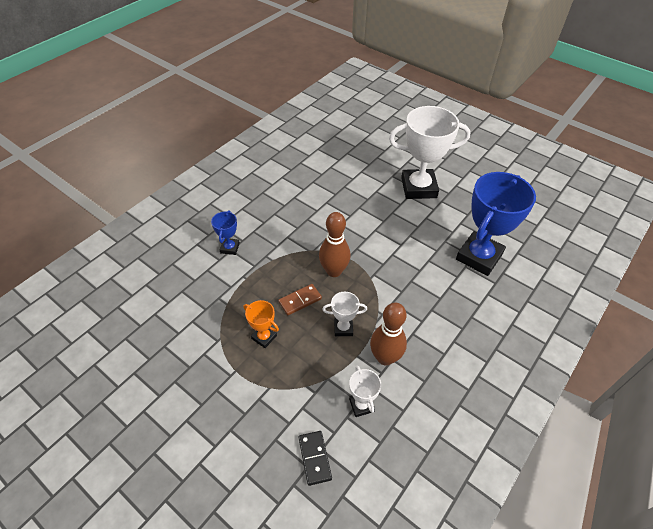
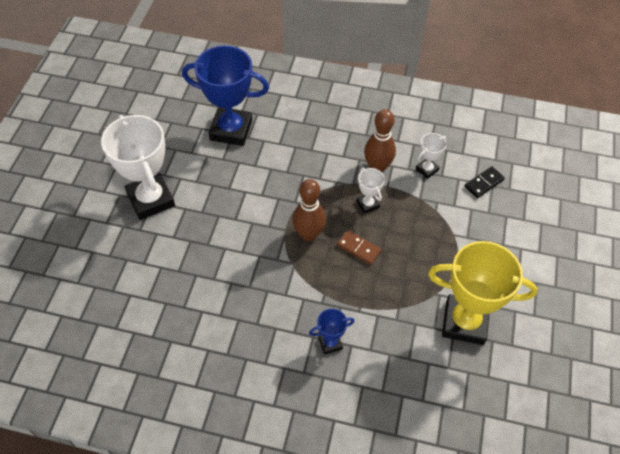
camera: 115 degrees left, 5 degrees up
orange trophy [244,300,279,348] -> none
none -> yellow trophy [428,241,538,345]

